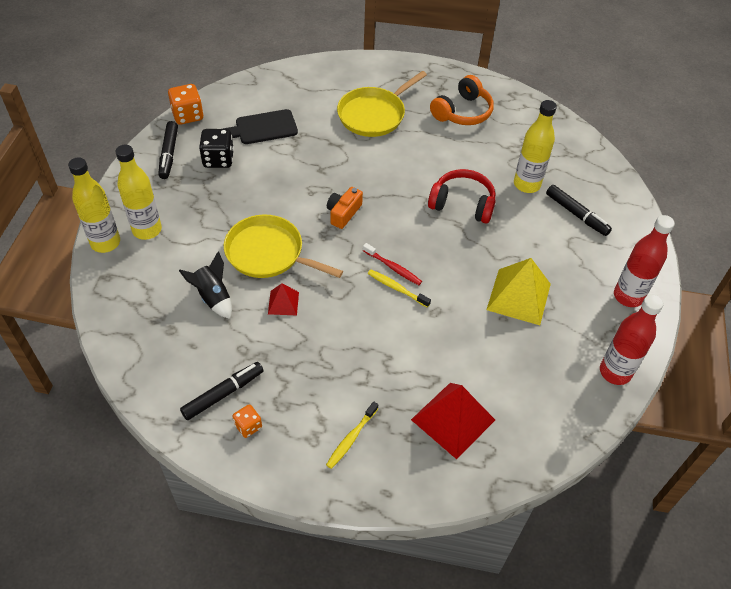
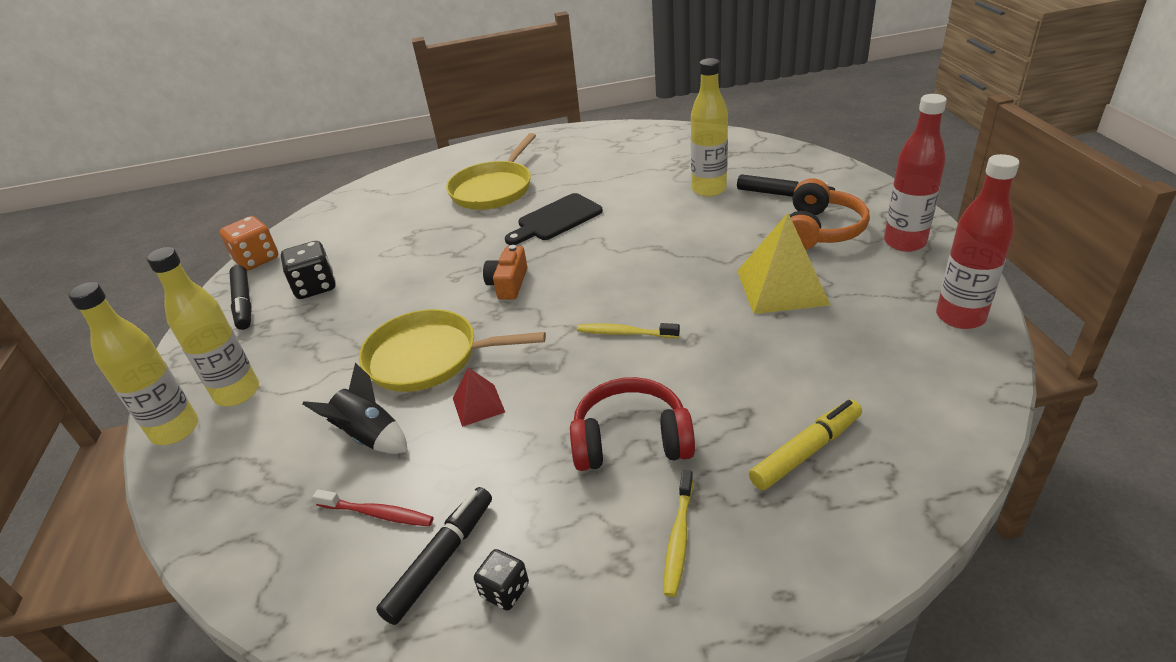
camera: 15 degrees left, 15 degrees down
black cutting board [223,109,298,144] -> black cutting board moved to [505,193,603,245]
orange dice [232,404,262,438] -> black dice [474,549,529,611]
red toothbrush [363,243,422,285] -> red toothbrush moved to [313,489,434,527]
red pyramid [411,383,495,459] -> yellow marker [749,400,862,490]
red headphones [428,169,495,224] -> red headphones moved to [570,377,695,471]
orange headphones [430,75,494,125] -> orange headphones moved to [790,178,870,250]

